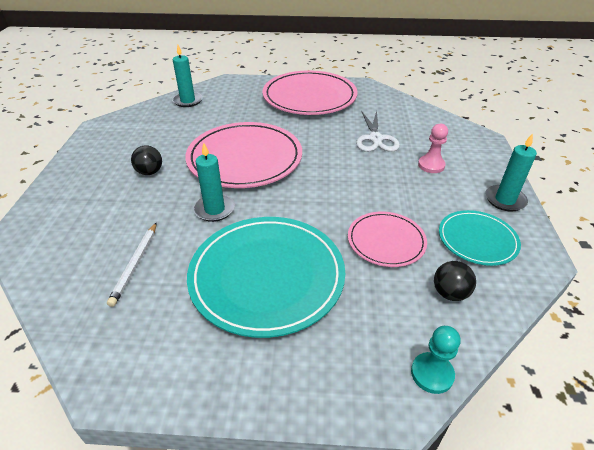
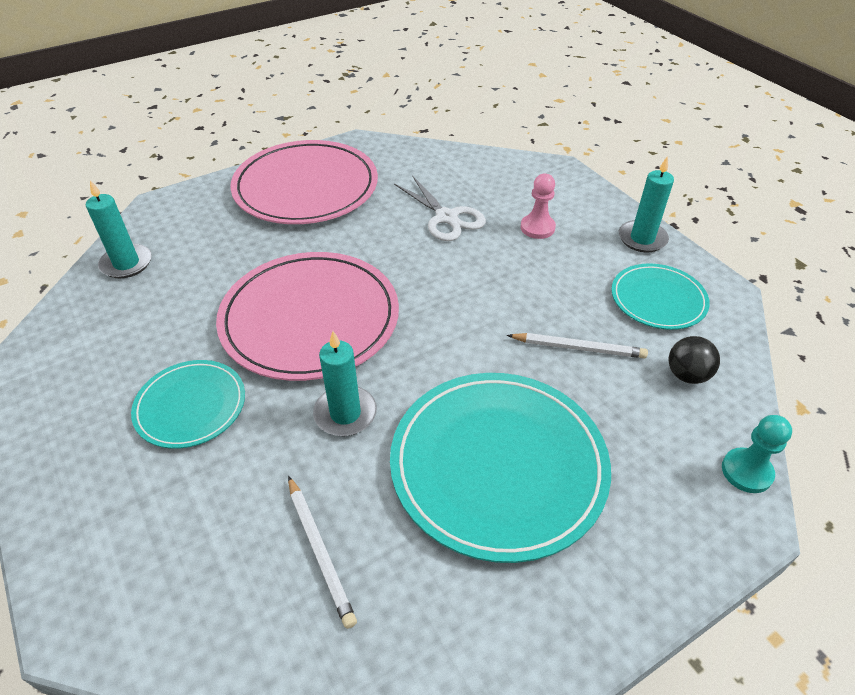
camera: 35 degrees left, 5 degrees up
black ball [131,145,162,175] -> turquoise plate [131,360,245,449]
pink plate [348,212,427,267] -> white pencil [507,333,648,359]

